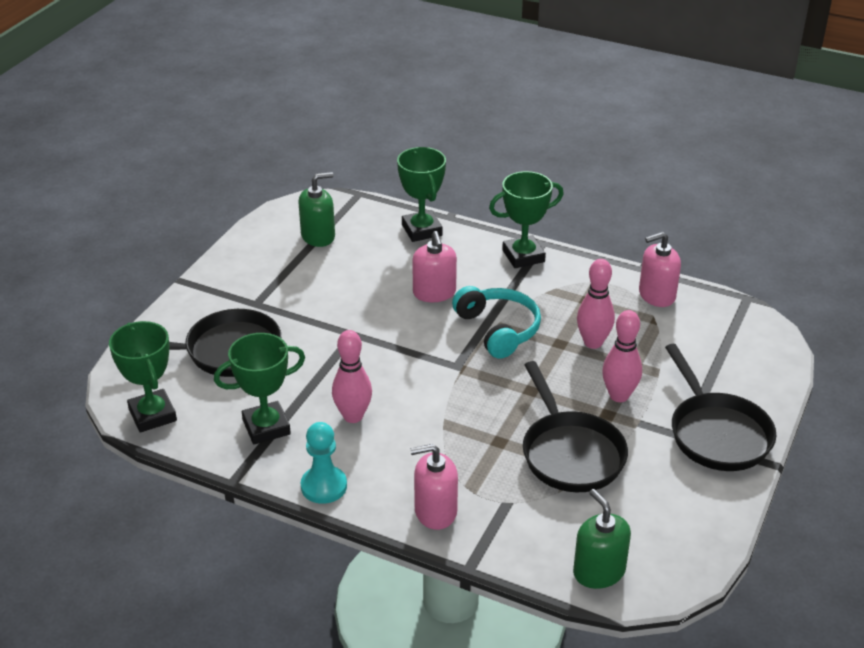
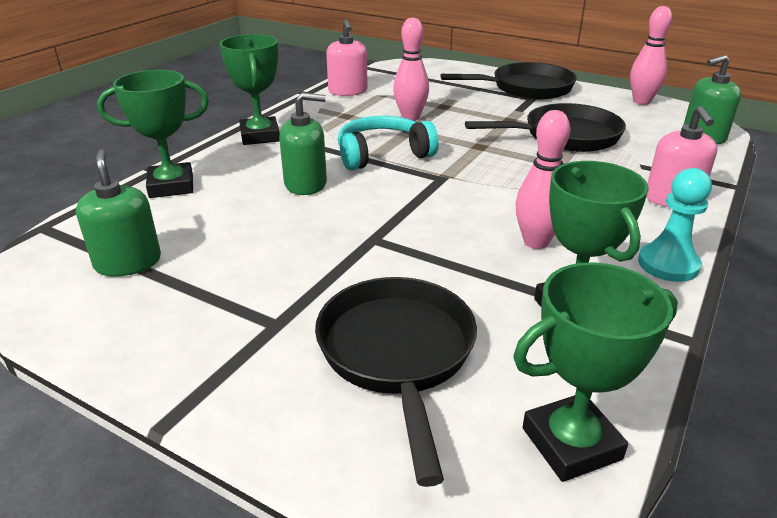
camera: 85 degrees left, 5 degrees down
pink soap dispenser [412,231,457,302] -> green soap dispenser [279,93,327,195]
pink bowling pin [602,310,642,402] -> pink bowling pin moved to [630,6,672,105]

